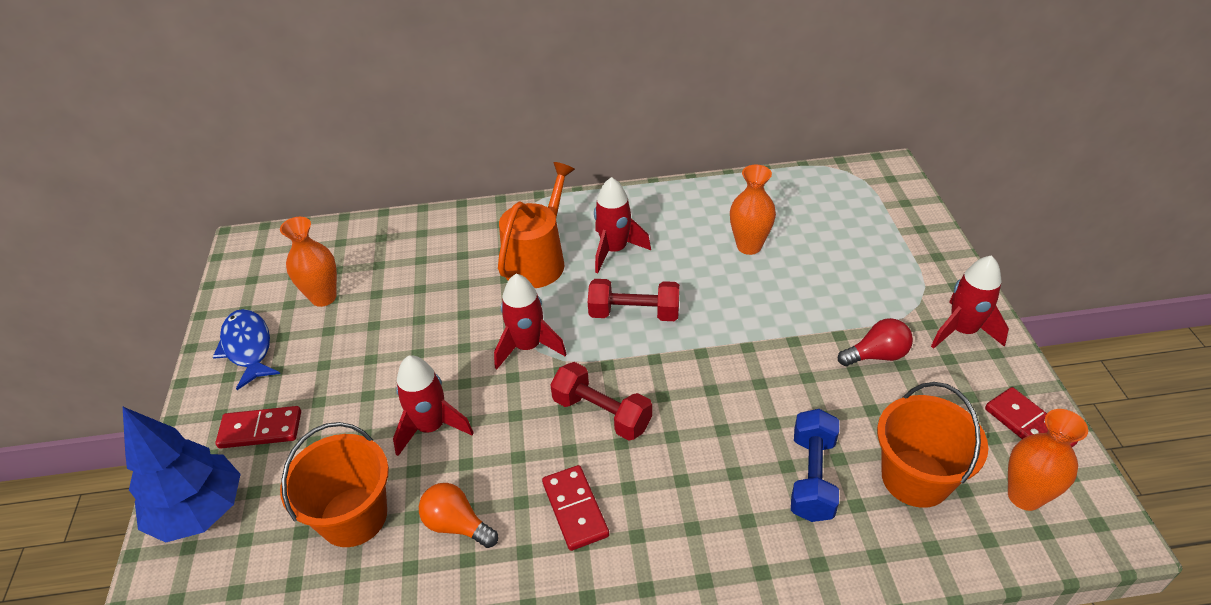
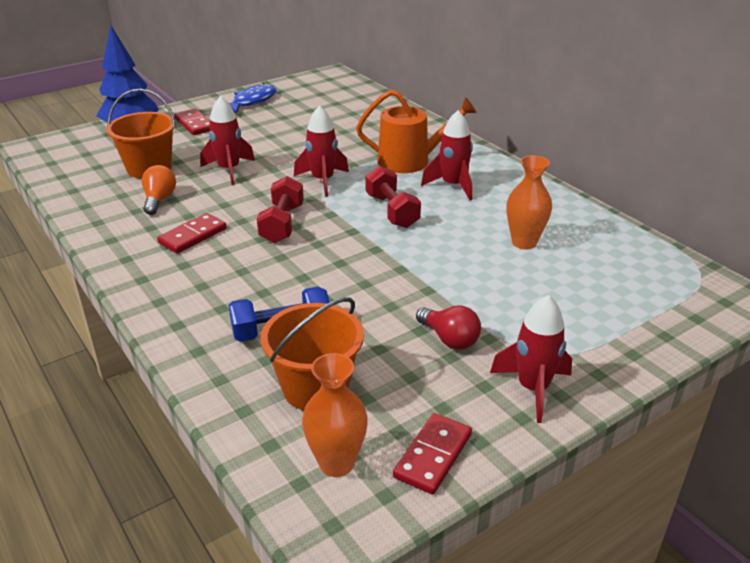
camera: 60 degrees right, 10 degrees down
orange vase [280,217,337,307] -> none

